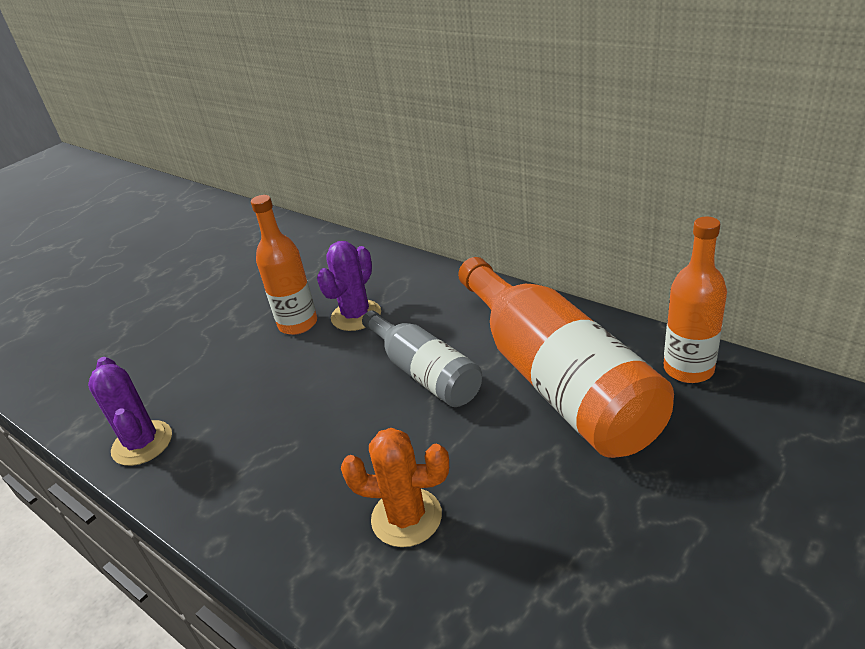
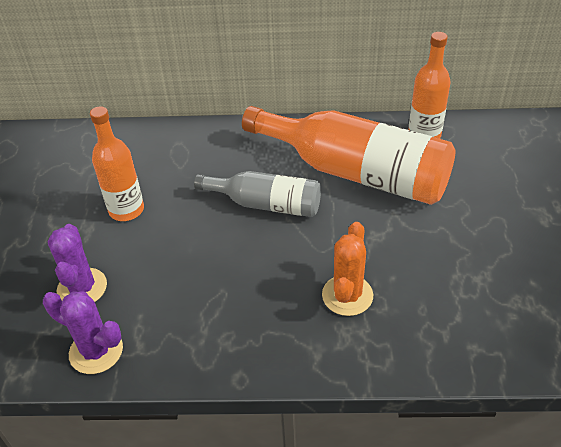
camera: 40 degrees left, 10 degrees up
purple cactus [317,241,381,331] -> purple cactus moved to [47,224,107,302]
orange cactus [341,428,449,547] -> orange cactus turned 45 degrees counterclockwise [322,222,373,316]

